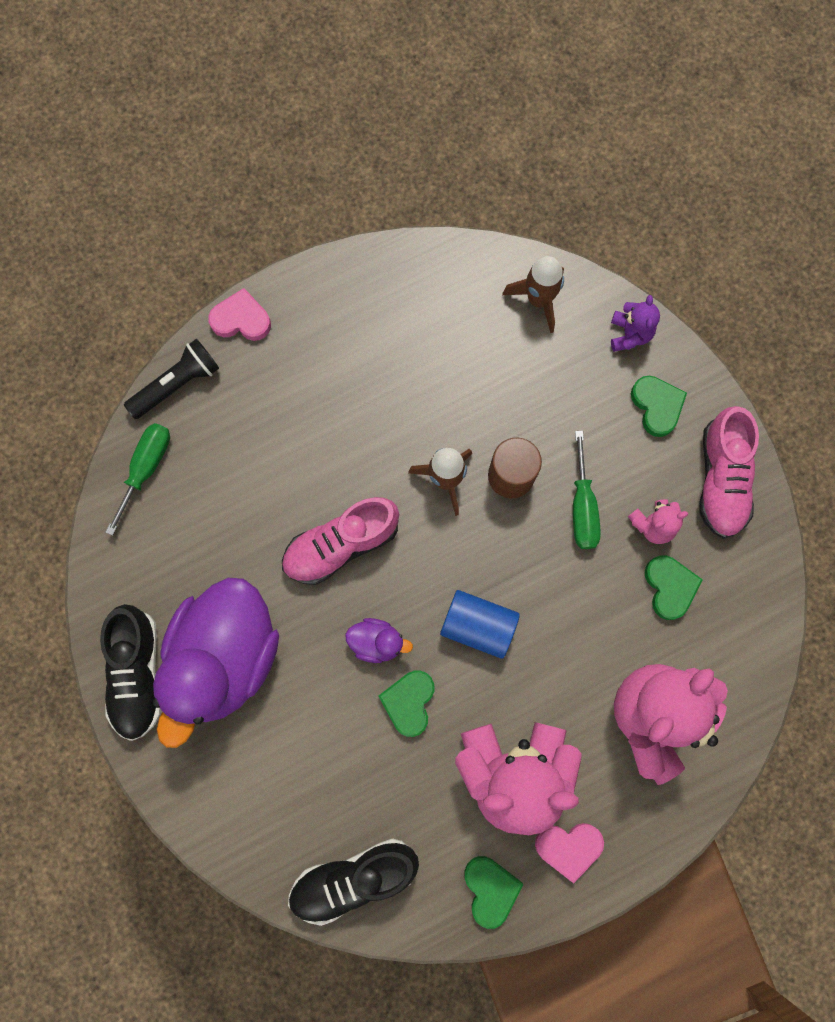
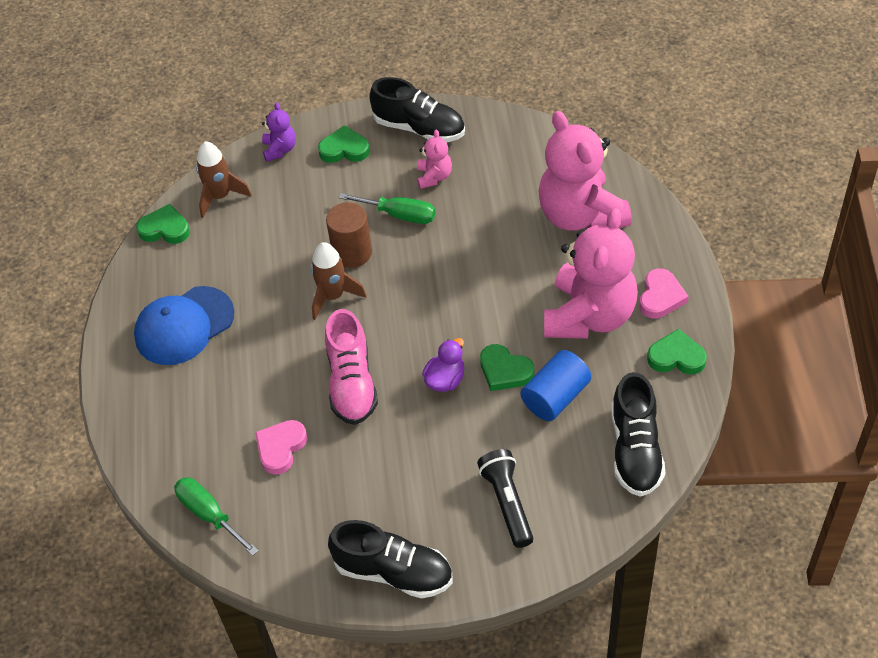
camera: 65 degrees left, 25 degrees down
black flashlight [124,339,219,419] -> black flashlight moved to [477,449,533,548]
purple duck [153,578,279,748] -> none
pink heart [208,288,271,341] -> pink heart moved to [255,420,307,475]
blue cylinder [440,590,520,659] -> blue cylinder moved to [521,350,591,421]
purple teddy bear [611,295,660,352] -> purple teddy bear turned 60 degrees clockwise [262,102,296,162]
green heart [645,555,703,620] -> green heart moved to [136,204,190,244]
pink shoe [699,406,759,539] -> black shoe [369,77,465,142]
none -> blue cap [134,286,235,365]

